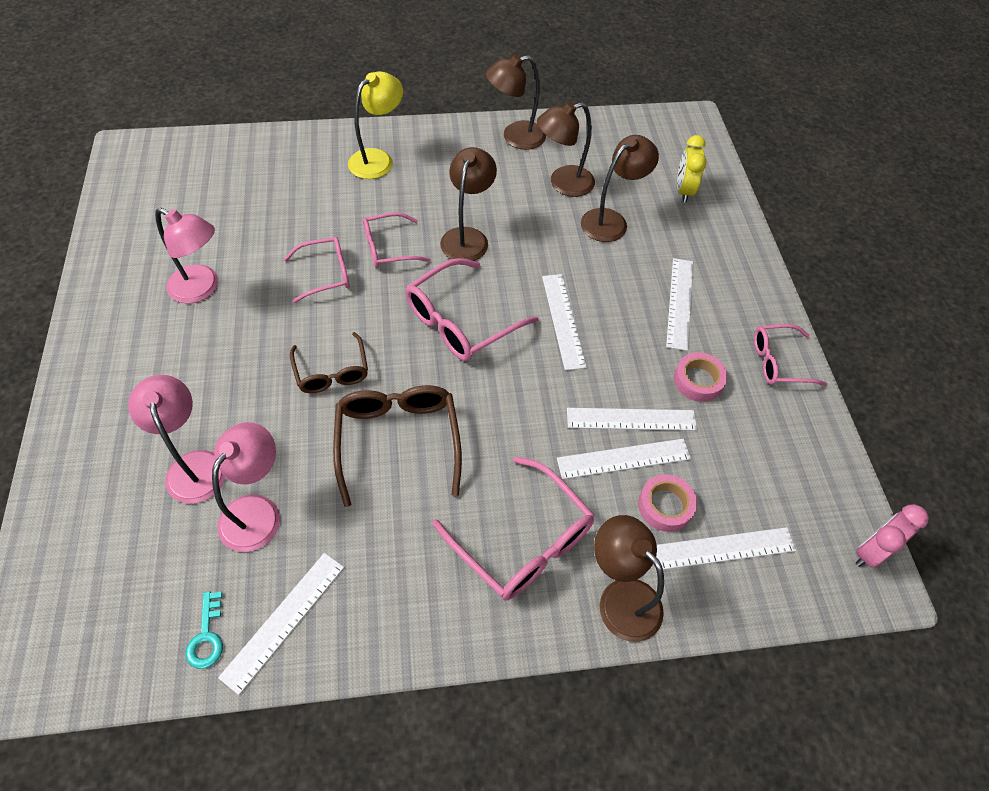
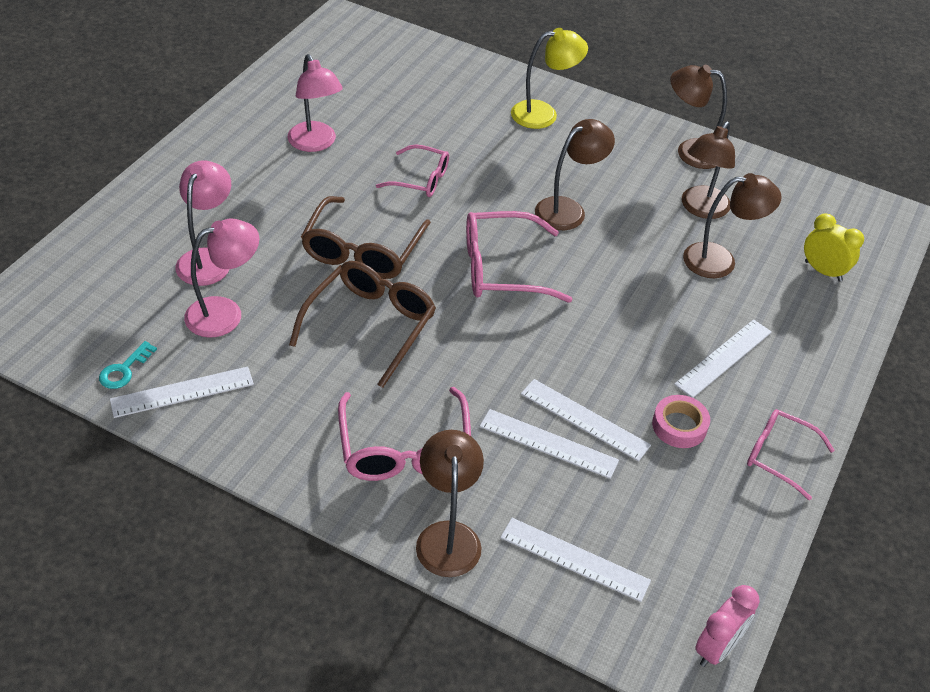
camera: 35 degrees right, 10 degrees down
brown glasses [290,332,368,393] -> brown glasses [301,196,431,279], size x1.58
pink glasses [363,212,431,268] -> none
brown lamp [537,102,595,197] -> brown lamp turned 75 degrees counterclockwise [682,122,735,219]
white ruler [542,274,587,371] -> none
pink tape [638,474,697,532] -> none
yellow clock [677,135,706,202] -> yellow clock turned 90 degrees clockwise [804,213,864,282]
pink clock [856,504,929,568] -> pink clock turned 135 degrees clockwise [695,585,760,667]

